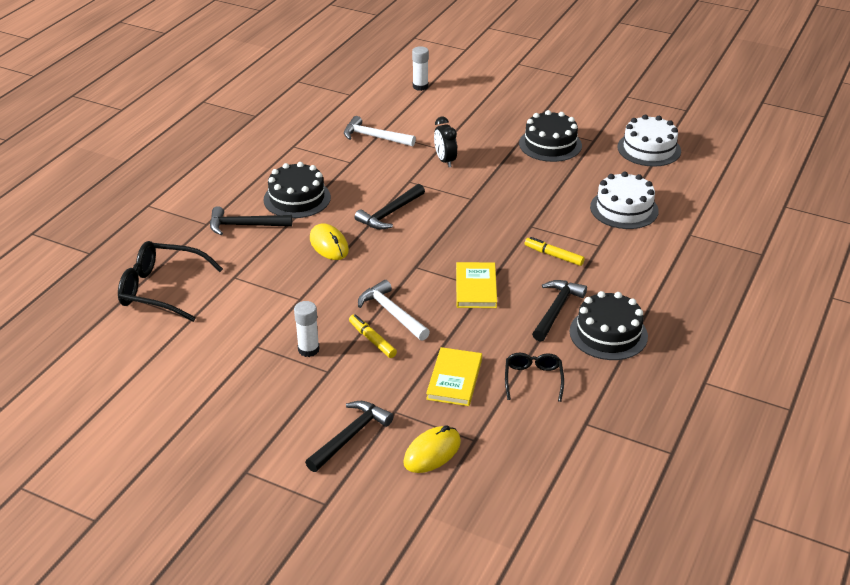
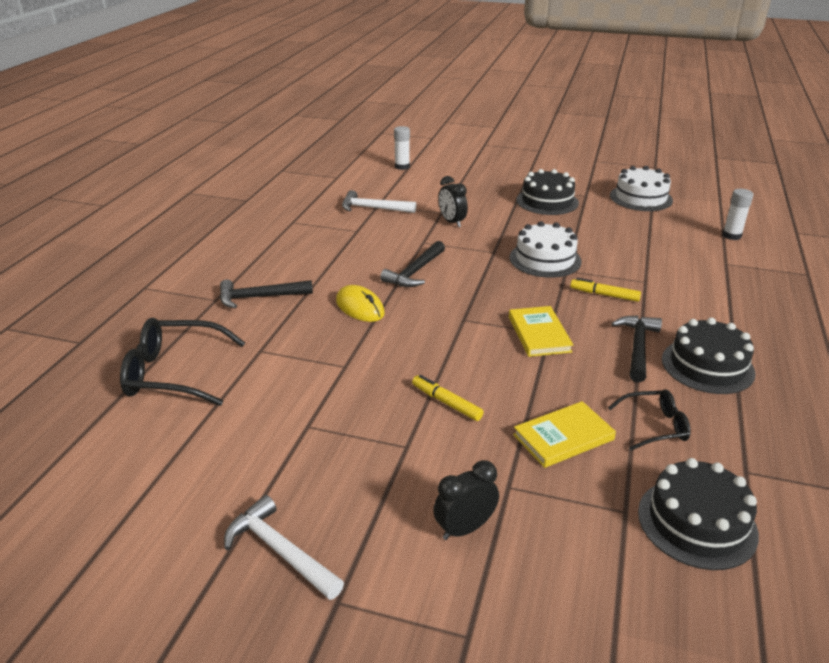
camera: 10 degrees left, 5 degrees down
black cake [263,162,331,218] -> black cake moved to [638,458,759,570]
white glue stick [294,301,320,357] -> white glue stick moved to [723,189,754,240]
black hammer [305,401,394,472] -> black clock [433,460,499,540]
white hammer [358,280,430,341] -> white hammer moved to [224,495,344,600]
yellow mouse [403,425,461,473] -> none
yellow book [426,347,482,406] -> yellow book turned 60 degrees clockwise [513,401,616,468]
black glasses [505,353,564,402] -> black glasses turned 90 degrees clockwise [608,389,691,451]
white cake [590,172,659,229] -> white cake moved to [509,221,582,278]

